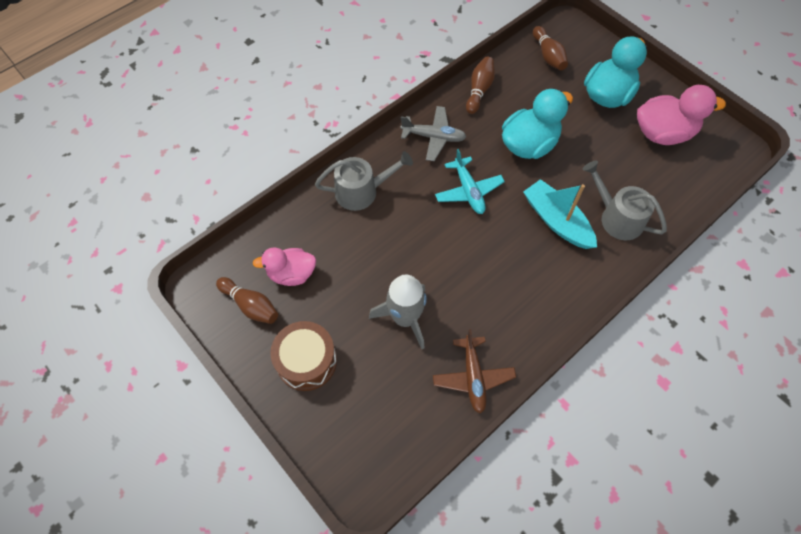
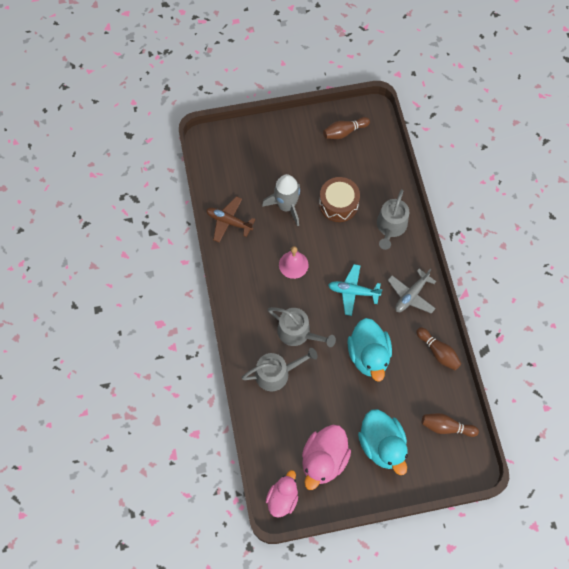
camera: 120 degrees right, 5 degrees up
pink duck [253,248,316,286] -> pink duck moved to [266,470,298,518]
brown drum [270,321,337,391] -> brown drum moved to [319,177,360,222]
turquoise boat [523,179,597,249] -> grey watering can [268,307,336,347]
none -> pink bell [279,246,308,279]

